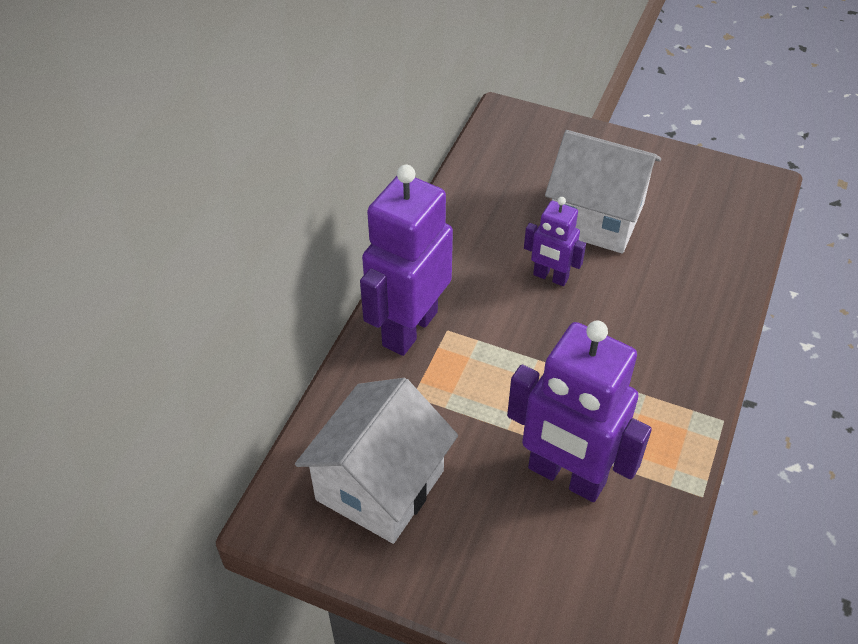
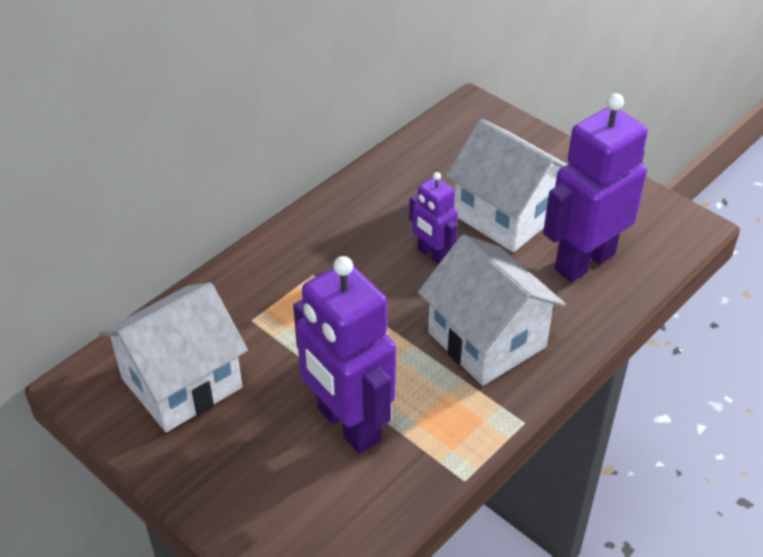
camera: 20 degrees right, 5 degrees down
purple robot [360,165,453,356] -> purple robot moved to [543,93,648,282]
none -> white house [418,234,566,386]

